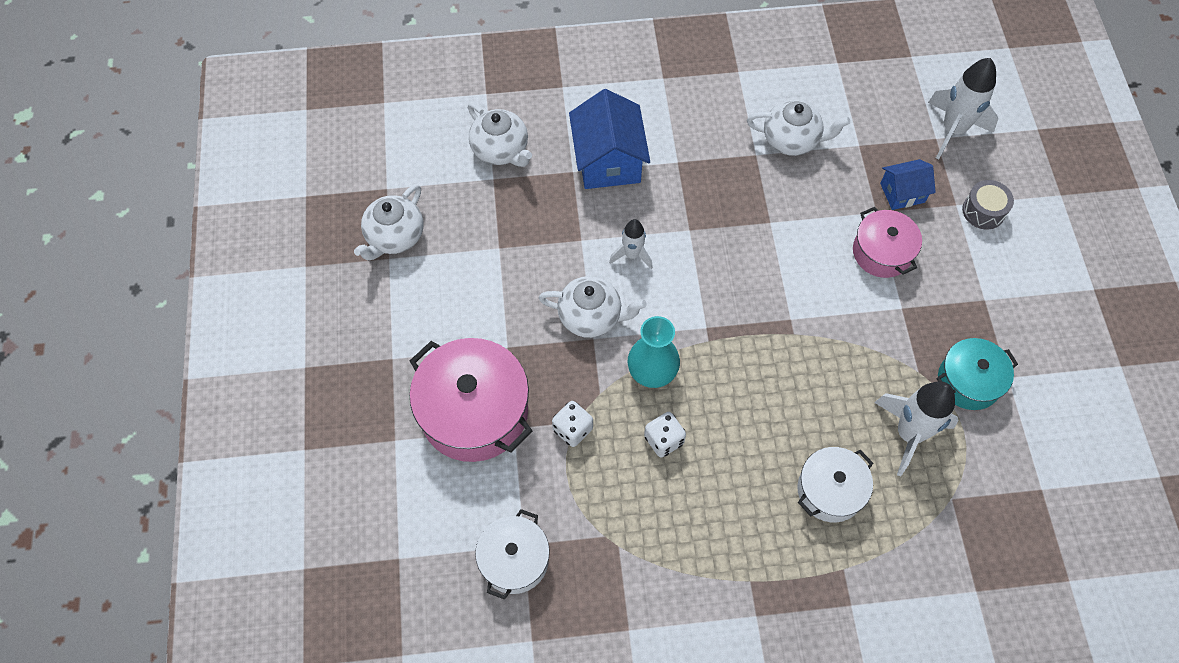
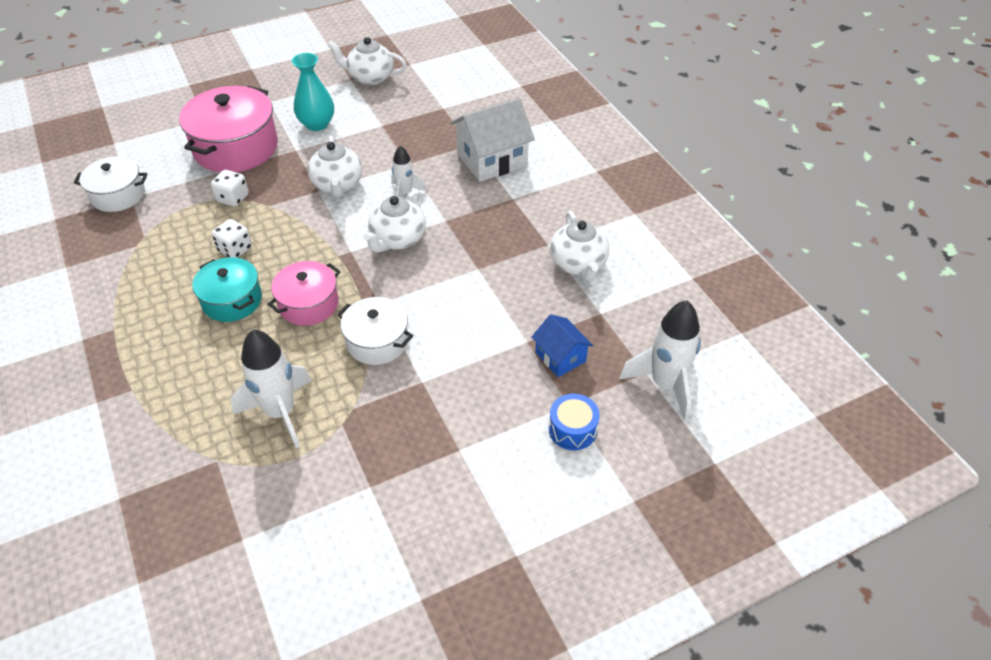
camera: 70 degrees right, 15 degrees down
white teapot [468,103,532,167] -> white teapot moved to [363,190,426,253]
blue house [569,89,650,189] -> white house [450,98,535,182]
turquoise vase [628,316,680,388] -> turquoise vase moved to [292,53,334,131]
white pot [797,447,873,522] -> white pot moved to [337,297,413,365]
pink pot [853,207,922,278] -> pink pot moved to [268,261,341,326]
turquoise pot [936,338,1018,410] -> turquoise pot moved to [192,257,262,322]
grey drum [962,180,1014,230] -> blue drum [549,394,600,450]

